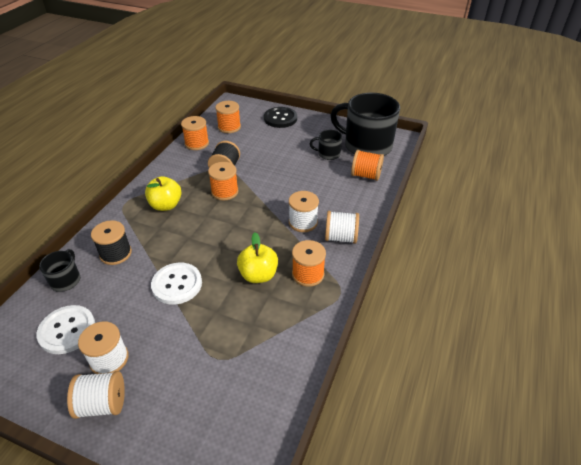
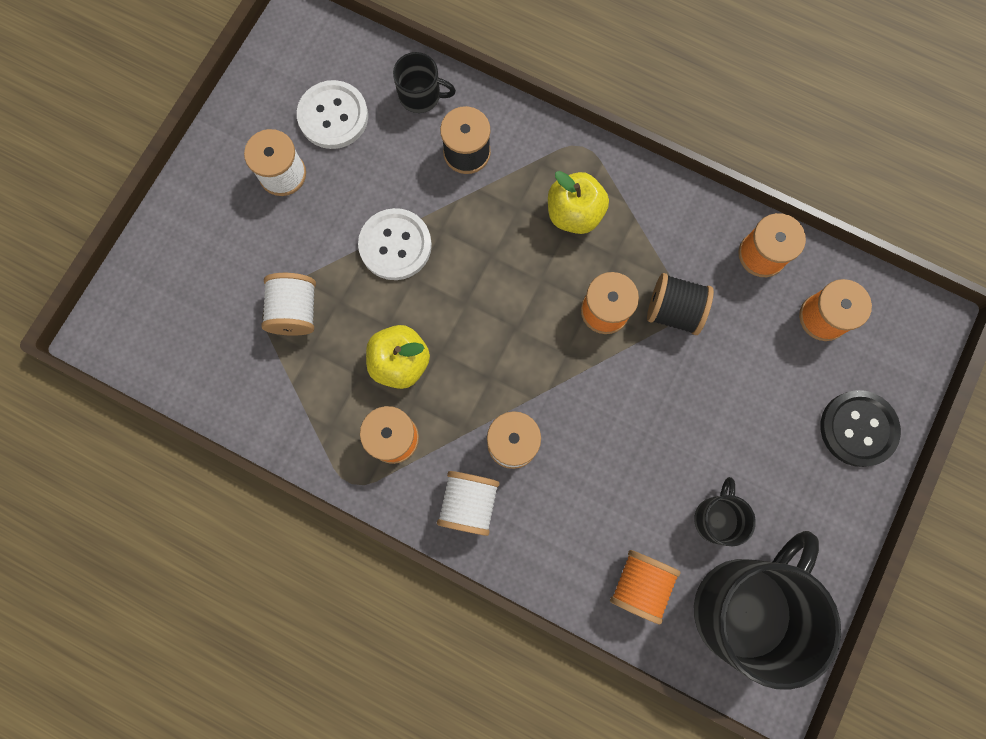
camera: 95 degrees right, 35 degrees up
white spool [67,371,125,419] -> white spool moved to [261,273,316,336]

